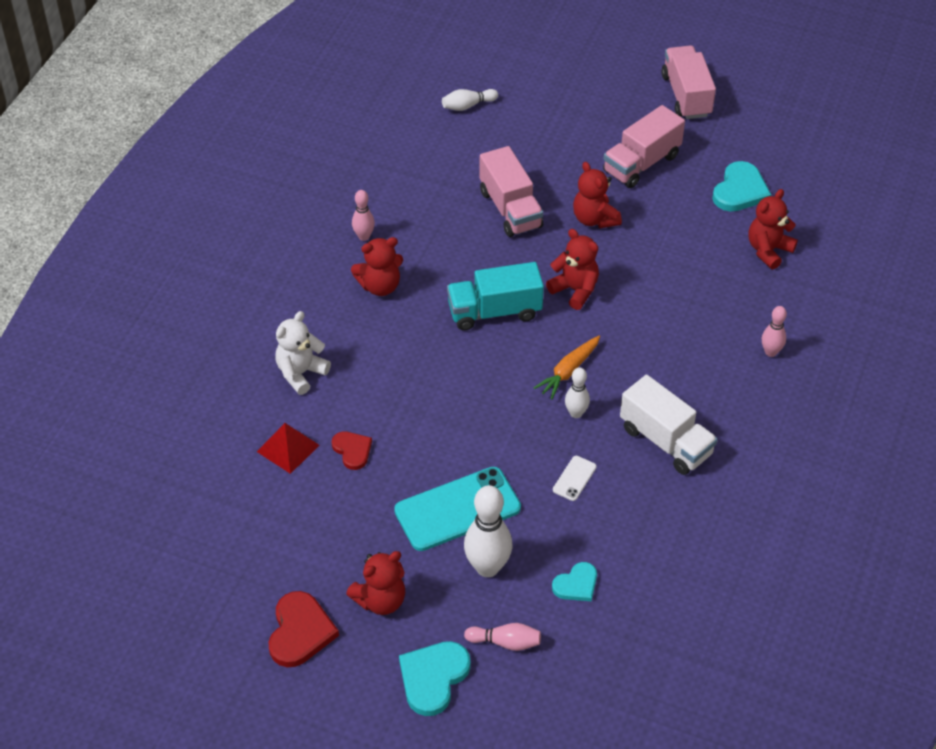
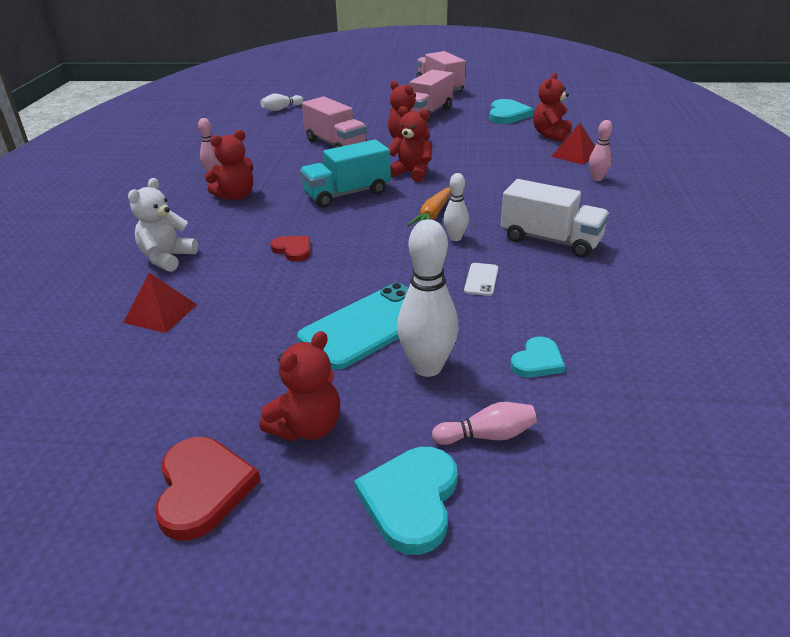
camera: 15 degrees left, 15 degrees down
red heart [331,431,372,470] -> red heart moved to [270,236,311,262]
none -> red pyramid [551,123,595,165]

